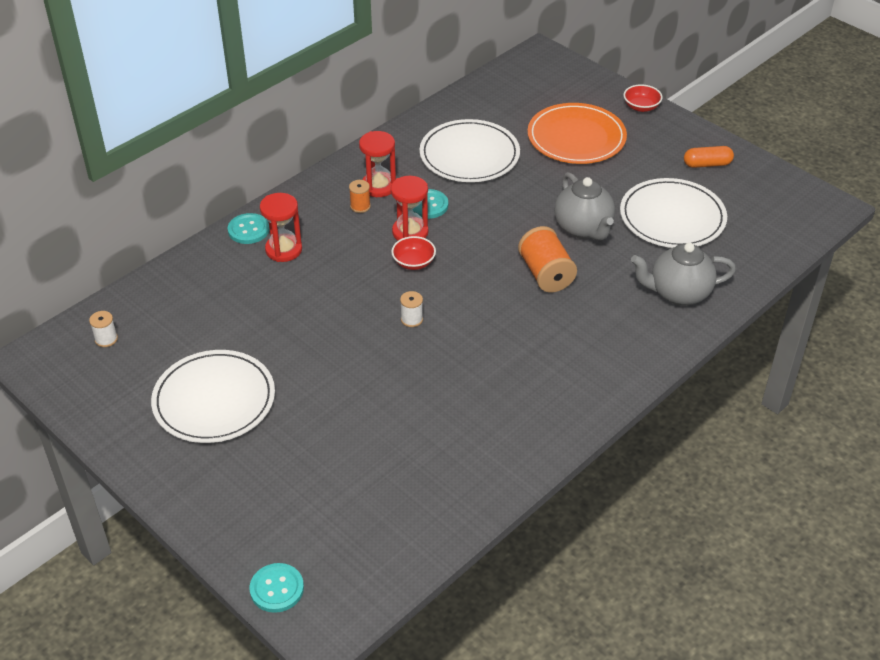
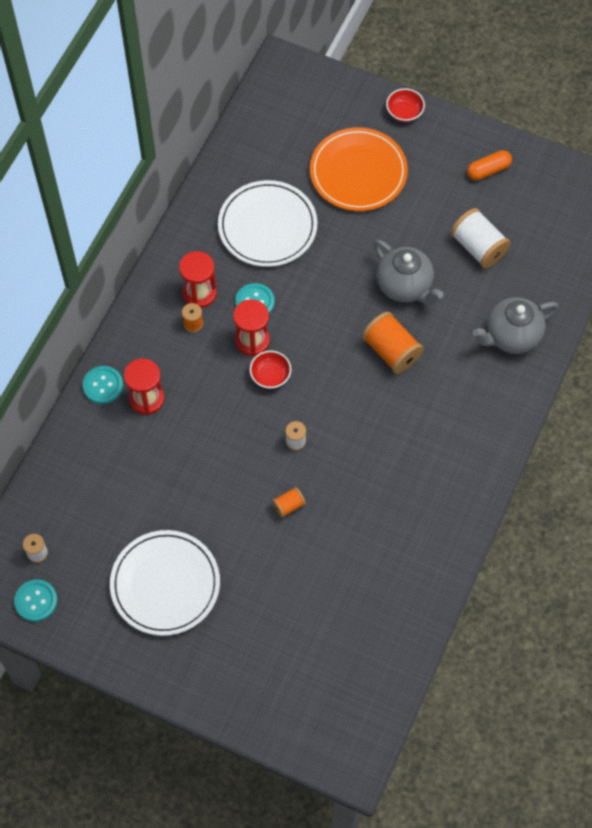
camera: 20 degrees left, 20 degrees up
turquoise button [250,563,304,613] -> turquoise button moved to [14,580,57,622]
white plate [620,178,727,248] -> white spool [451,208,511,268]
none -> orange spool [272,487,306,518]

